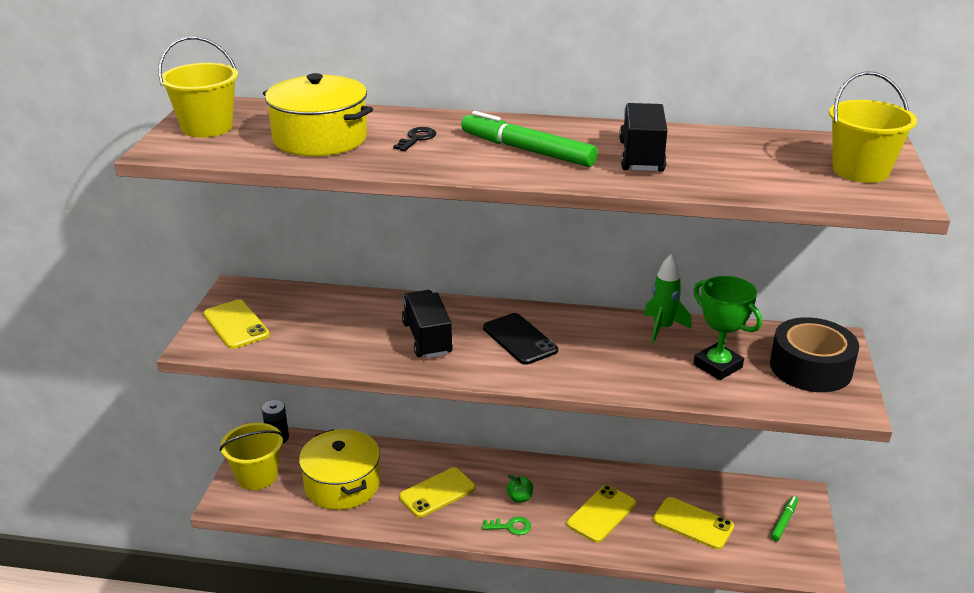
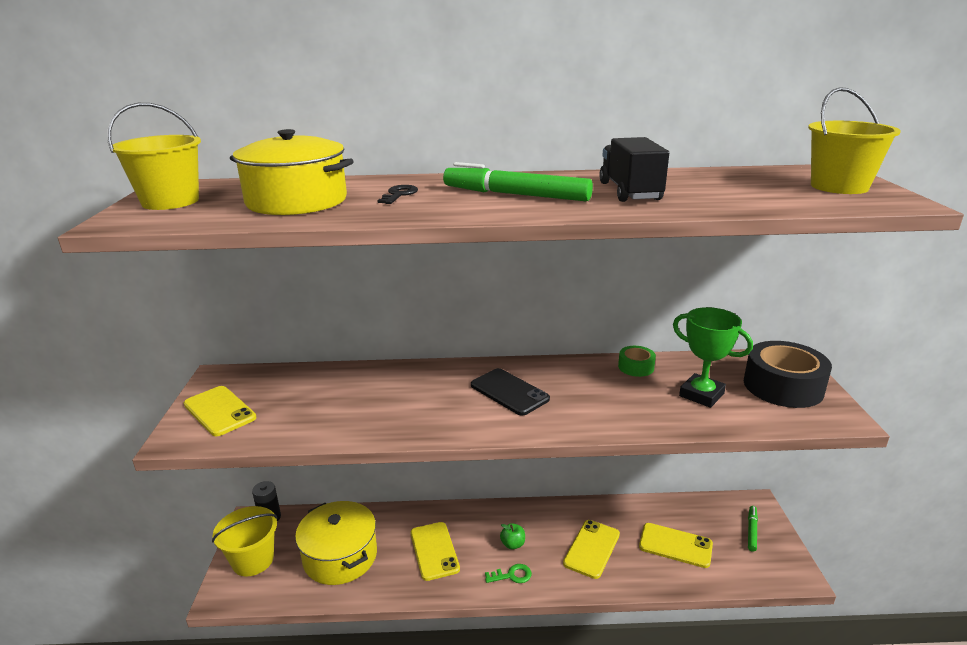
camera: 10 degrees left, 5 degrees down
yellow phone [399,467,475,518] -> yellow phone turned 60 degrees counterclockwise [410,522,460,581]
black truck [402,290,453,358] -> none
green rocket [644,254,692,343] -> green tape [618,346,656,377]

